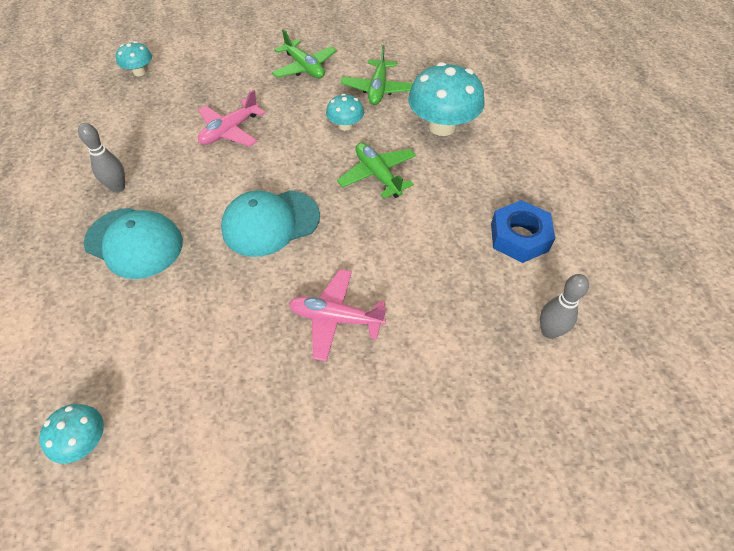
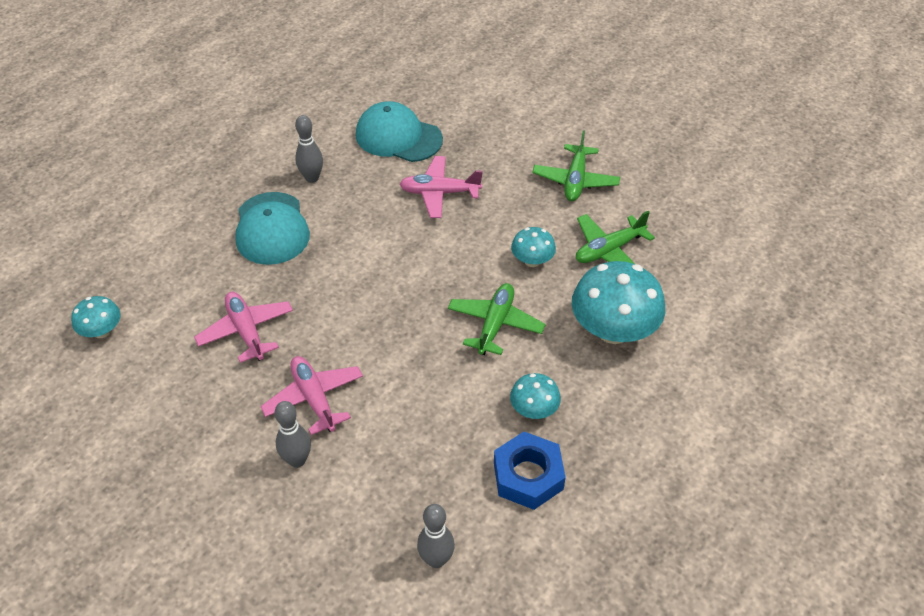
camera: 50 degrees right, 5 degrees down
turquoise mushroom [116,41,152,76] -> turquoise mushroom moved to [510,373,561,419]
turquoise cap [221,190,320,257] -> turquoise cap moved to [356,101,443,162]
none -> pink plane [194,292,293,363]
none -> grey bowling pin [275,401,311,468]

